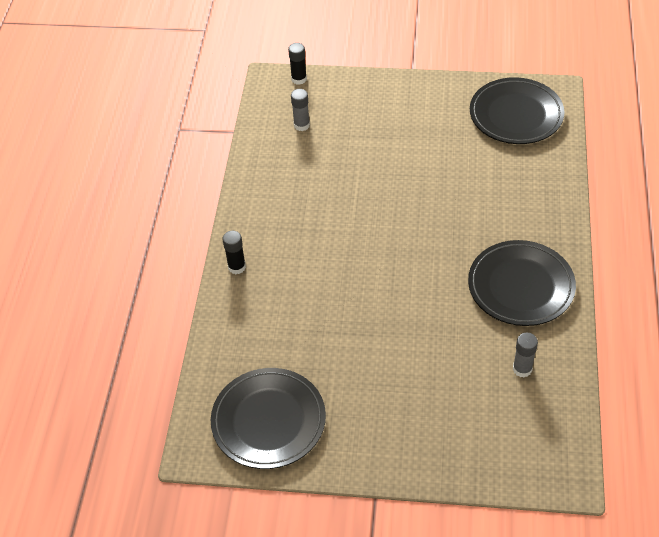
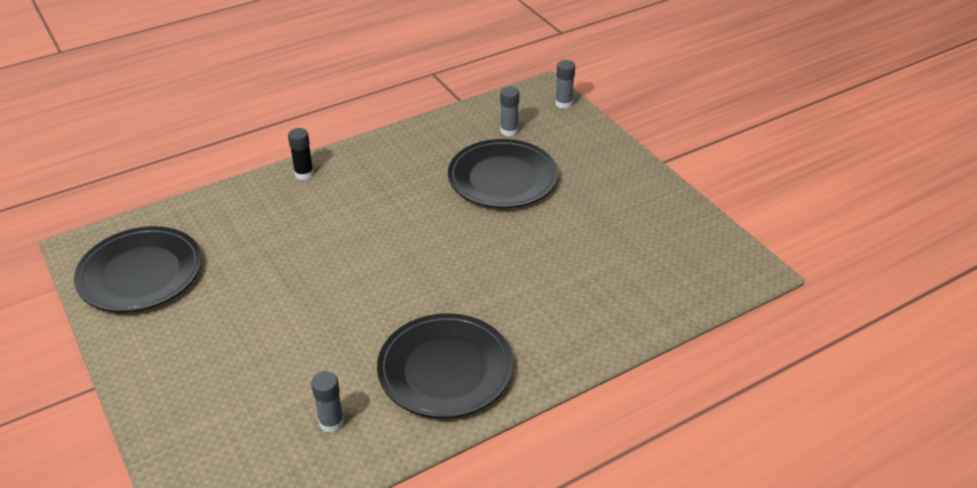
camera: 50 degrees right, 10 degrees down
black glue stick [288,43,307,85] -> grey glue stick [555,60,575,109]
black plate [470,77,564,144] -> black plate moved to [448,139,558,208]

